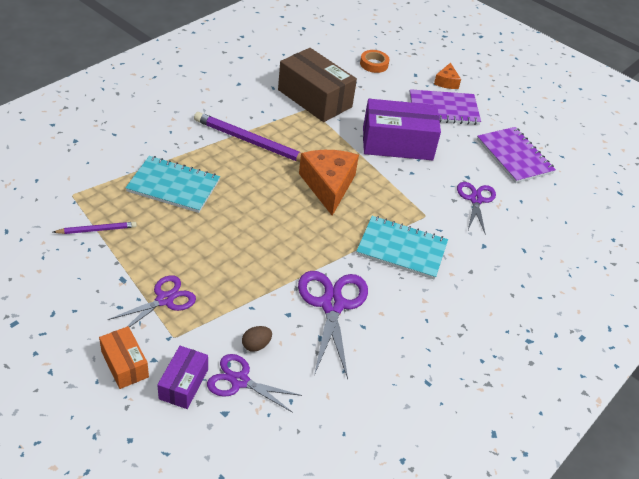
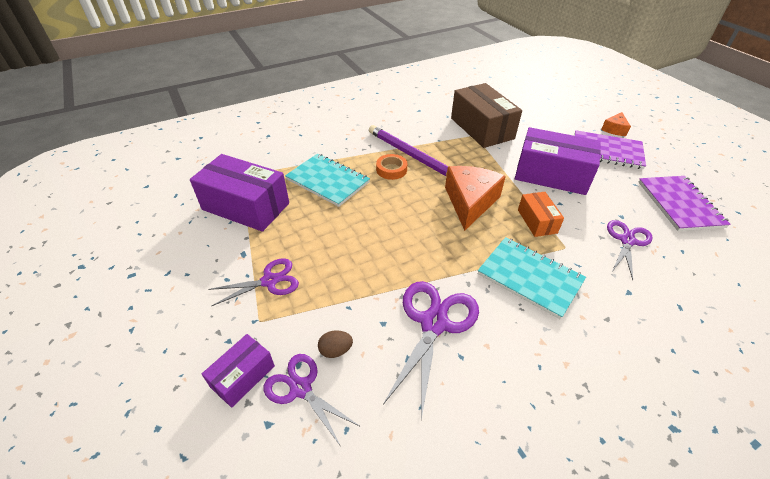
camera: 25 degrees right, 0 degrees up
purple pencil [53,222,137,234] -> purple box [190,154,289,232]
orange box [99,326,149,389] -> orange box moved to [518,192,564,237]
orange tape [360,50,390,73] -> orange tape moved to [376,154,408,180]

